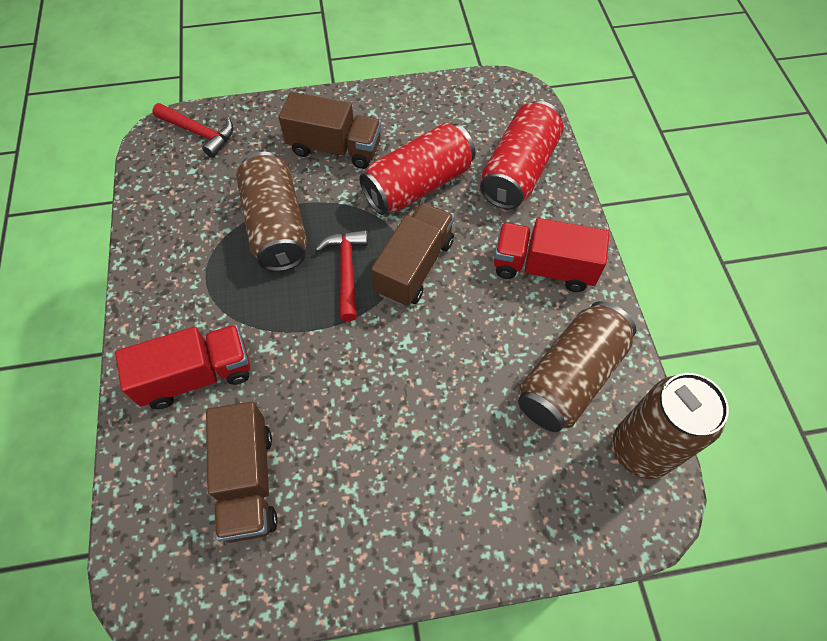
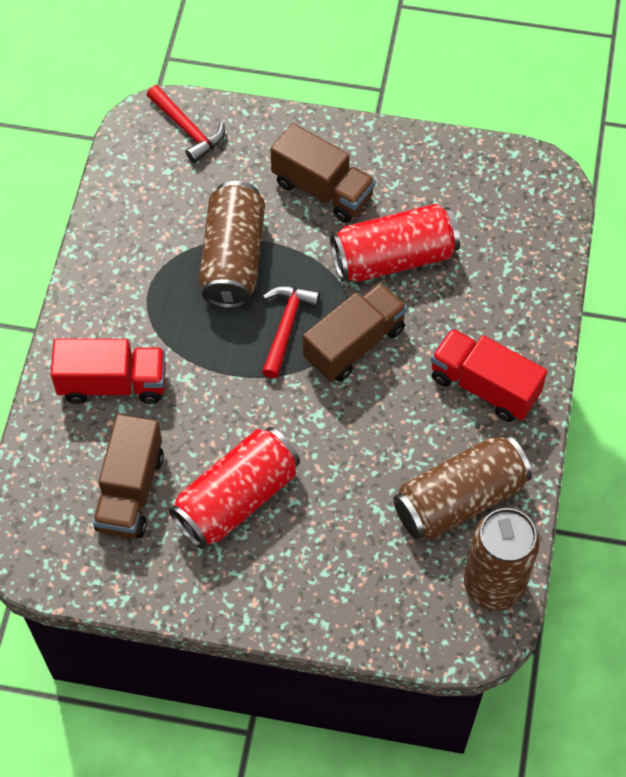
camera: 20 degrees right, 0 degrees up
red can [480,101,564,209] -> red can moved to [169,427,300,549]

